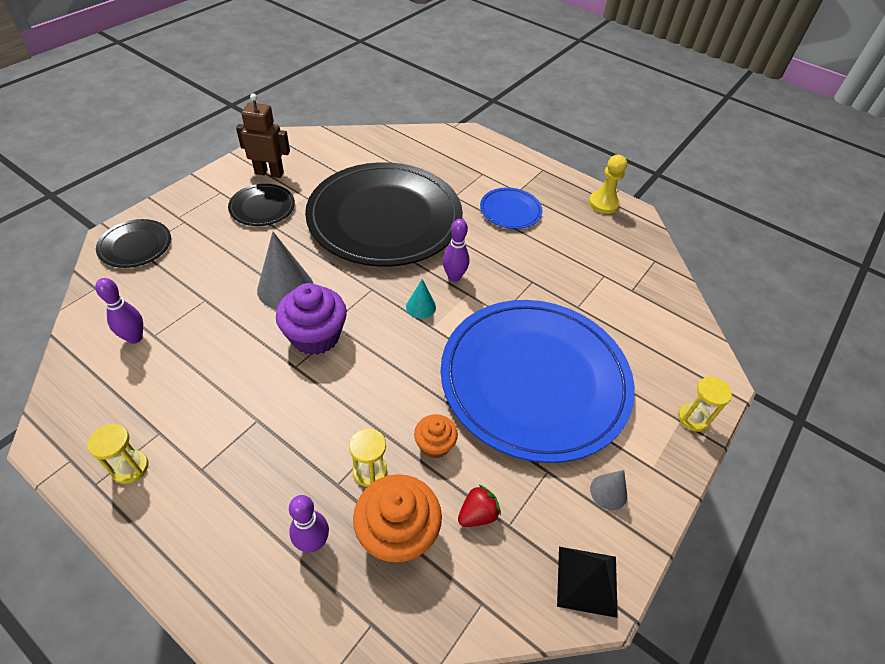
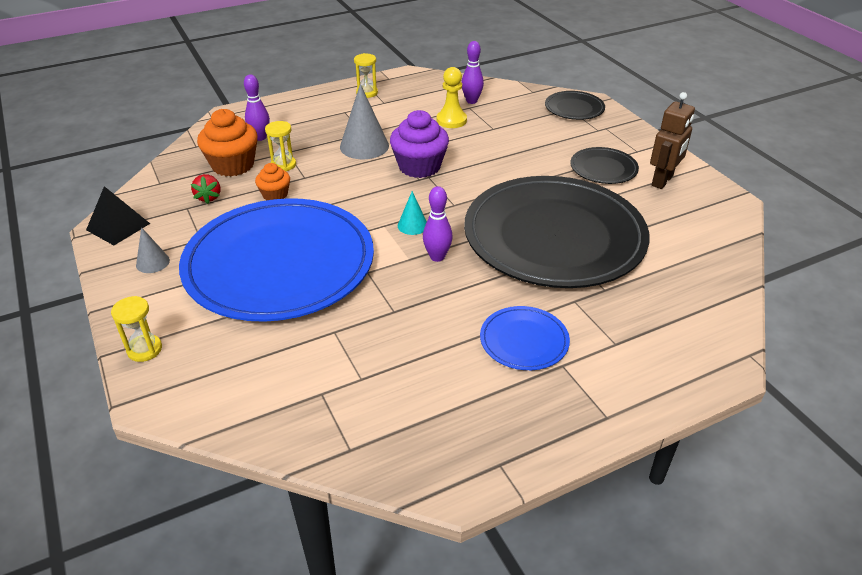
camera: 120 degrees right, 10 degrees down
grey cone [257,232,313,309] -> grey cone moved to [340,84,389,159]
yellow pawn [589,155,627,214] -> yellow pawn moved to [437,67,467,128]

